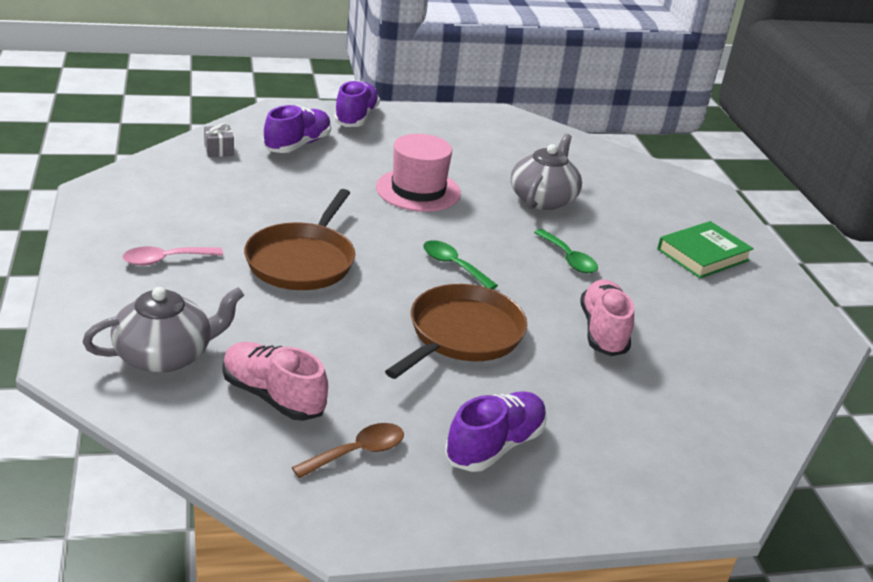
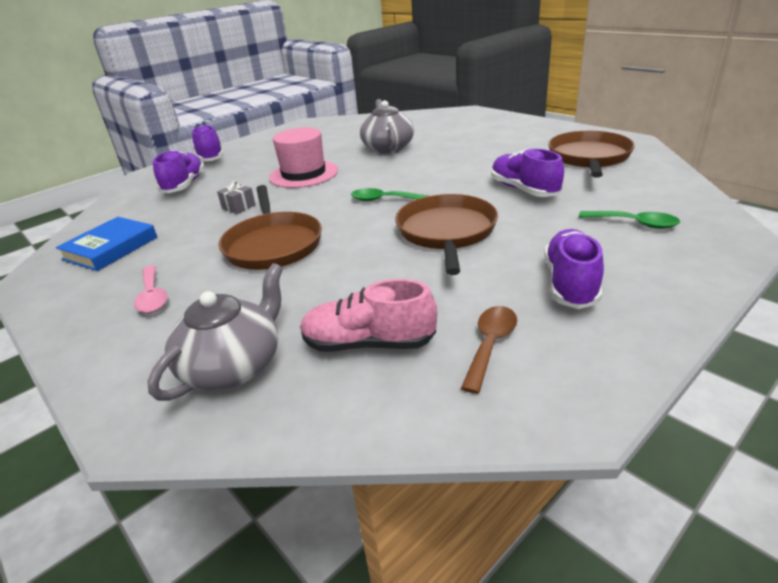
camera: 25 degrees left, 0 degrees up
pink spoon [122,246,223,266] -> pink spoon turned 60 degrees counterclockwise [134,266,168,313]
grey gift [204,123,234,157] -> grey gift moved to [217,181,256,214]
green spoon [534,229,598,273] -> green spoon moved to [579,211,680,229]
pink shoe [580,279,634,356] -> purple shoe [491,149,564,197]
green book [657,221,754,278] -> none
none -> blue book [56,217,157,271]
none -> brown pan [548,131,635,178]

